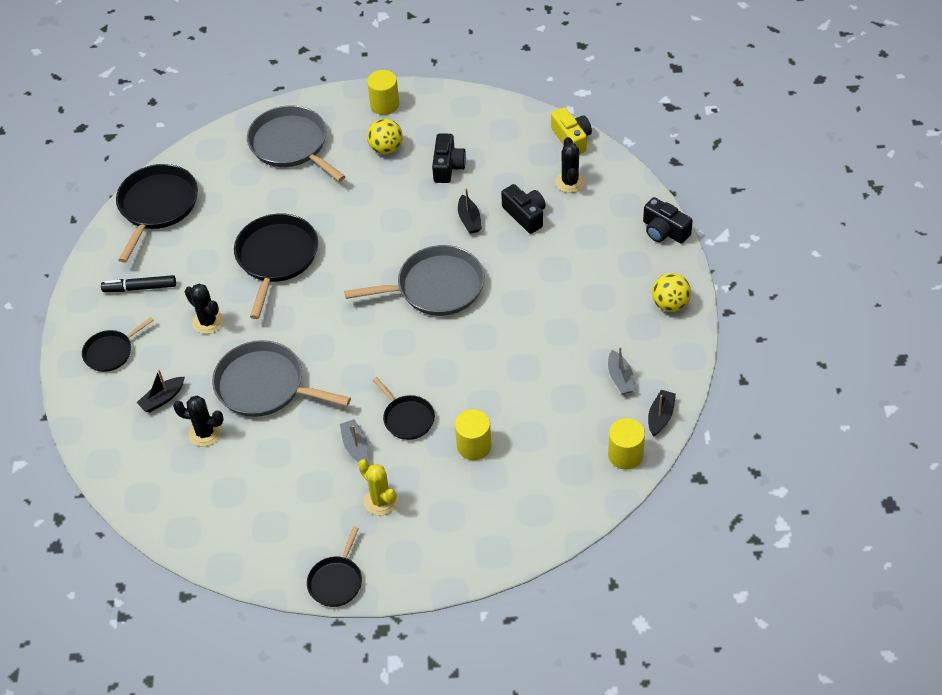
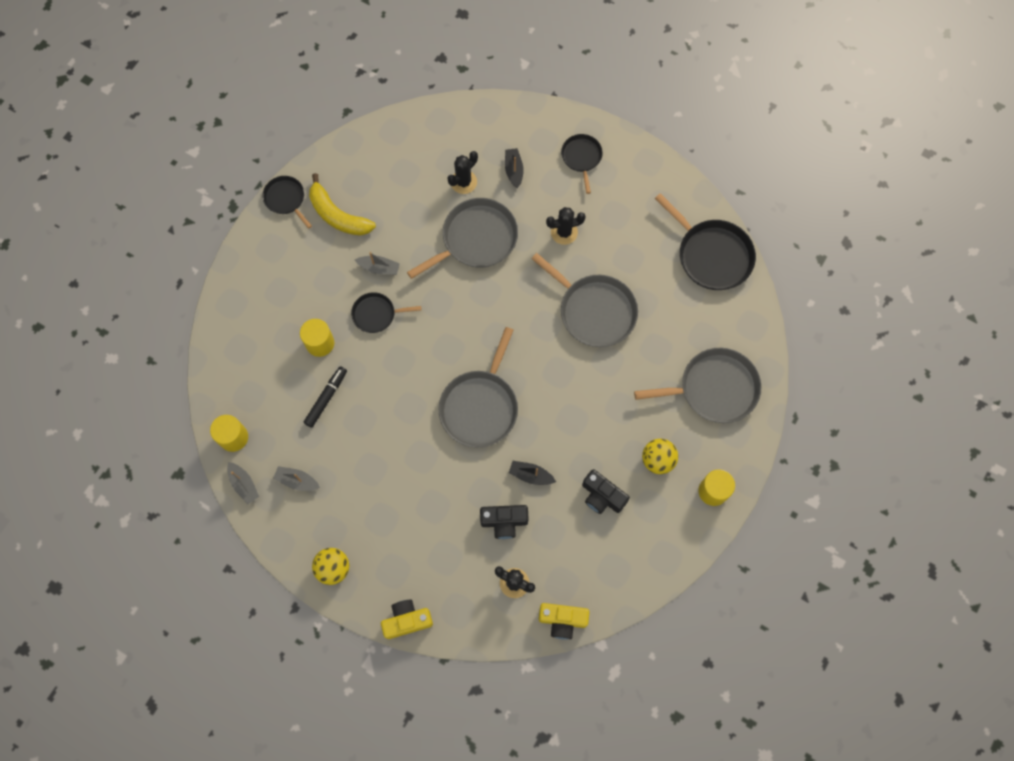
camera: 120 degrees right, 20 degrees up
black marker [101,275,176,292] -> black marker moved to [303,366,347,428]
black pan [234,214,318,319] -> grey pan [531,253,638,347]
yellow cactus [358,459,398,515] -> none
black camera [643,197,693,244] -> yellow camera [381,599,433,639]
black boat [648,390,676,436] -> grey boat [227,462,259,504]
none -> yellow banana [309,173,376,236]

